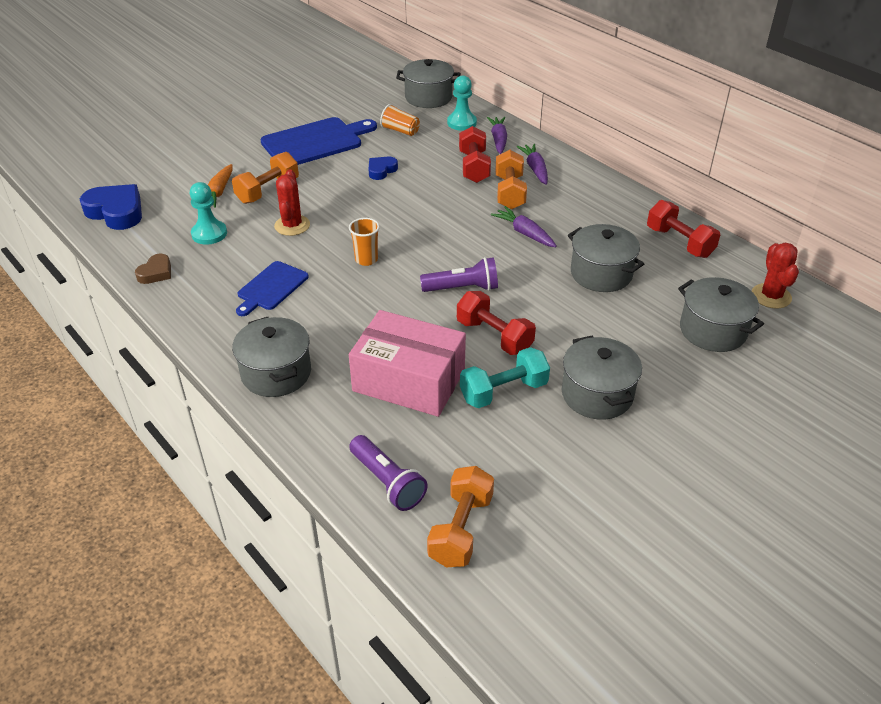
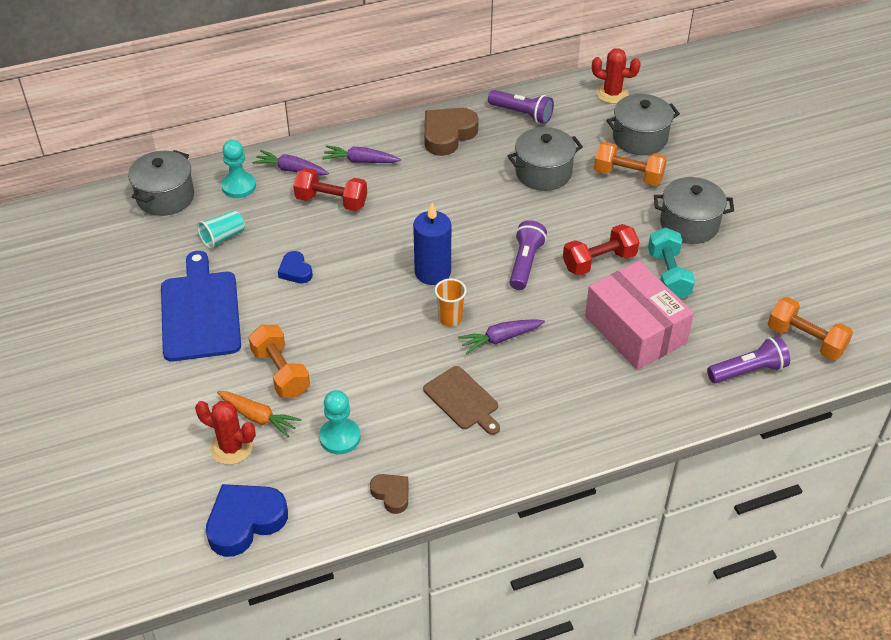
camera: 70 degrees left, 5 degrees up
grey pot [232,317,311,397] -> none
blue cutting board [236,261,309,316] -> brown cutting board [423,366,500,435]
red cactus [274,169,310,236] -> red cactus moved to [195,401,256,465]
pink box [349,310,466,417] -> pink box turned 75 degrees counterclockwise [585,261,694,370]
orange cup [380,104,420,136] -> turquoise cup [197,210,245,249]
purple carrot [491,206,557,247] -> purple carrot moved to [458,319,545,354]
orange dumbbell [495,150,527,210] -> orange dumbbell moved to [594,142,667,186]
red dumbbell [647,200,720,258] -> purple flashlight [488,90,554,124]
none -> blue candle [413,203,451,285]
none -> brown heart [424,108,479,156]

